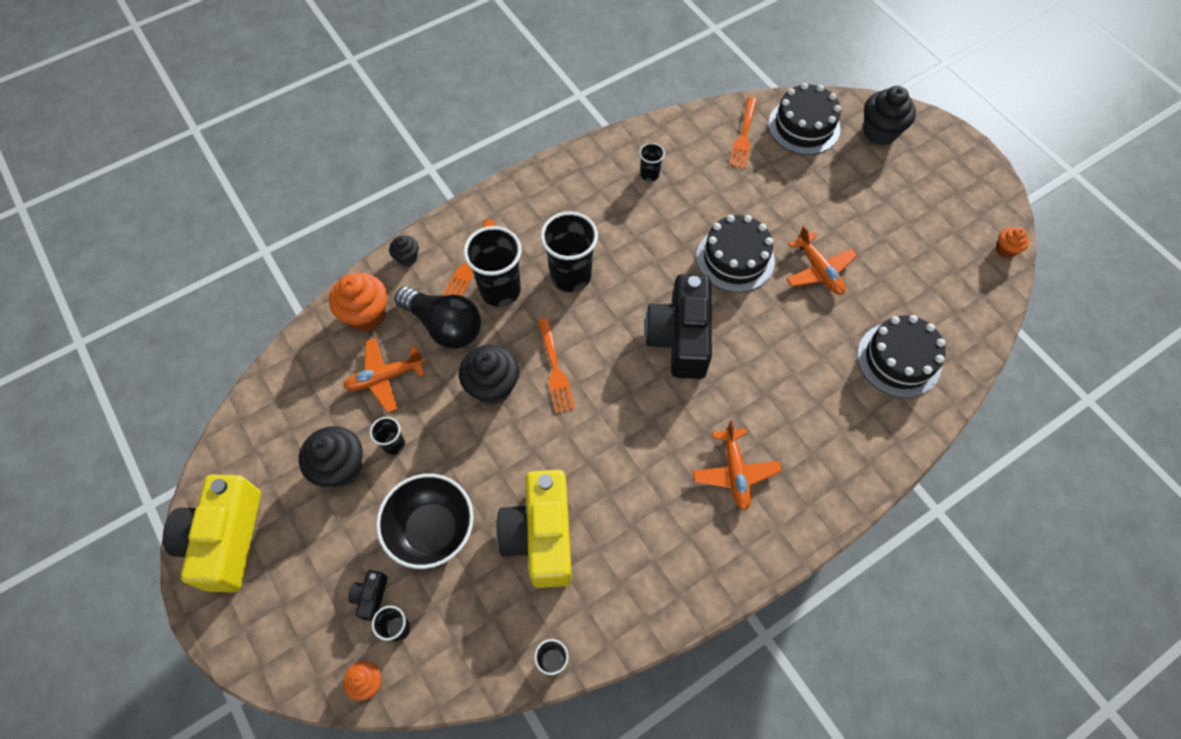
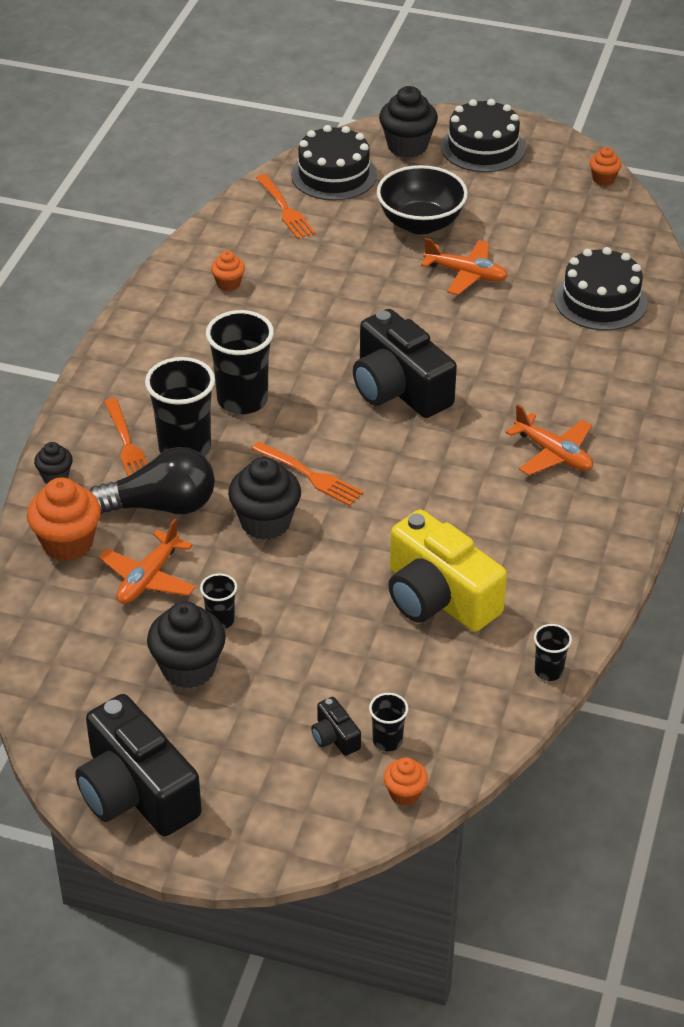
camera: 40 degrees left, 20 degrees down
yellow camera [163,474,261,592] -> black camera [75,694,202,836]
black bowl [376,474,474,569] -> black bowl moved to [377,165,468,235]
black cup [639,143,665,182] -> orange cupcake [211,251,245,291]
black cake [697,215,775,293] -> black cake moved to [441,99,525,172]

